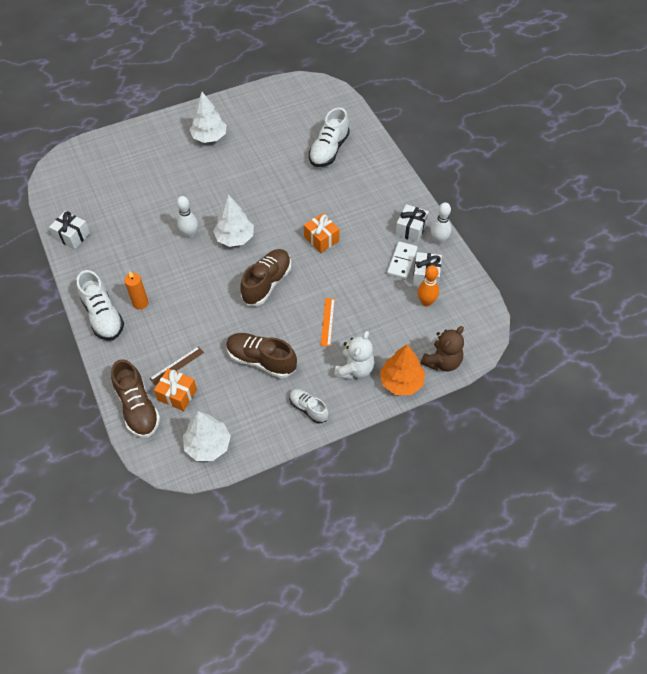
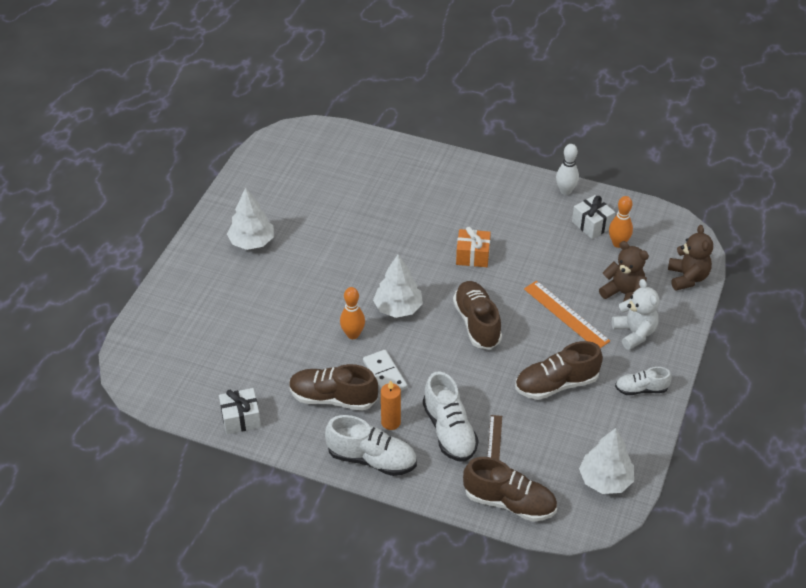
camera: 45 degrees left, 10 degrees down
orange gift [154,368,197,411] -> none
white bowling pin [177,196,198,238] -> orange bowling pin [340,287,365,339]
white shoe [309,108,350,167] -> white shoe moved to [423,371,479,462]
orange ruler [321,298,335,346] -> orange ruler [524,281,610,348], size x1.60
orange tree [380,344,425,395] -> none
white domino [387,241,418,279] -> white domino moved to [363,350,407,391]
white gift [395,204,429,242] -> none
none -> brown shoe [289,364,378,411]
none -> brown teddy bear [599,241,649,302]

